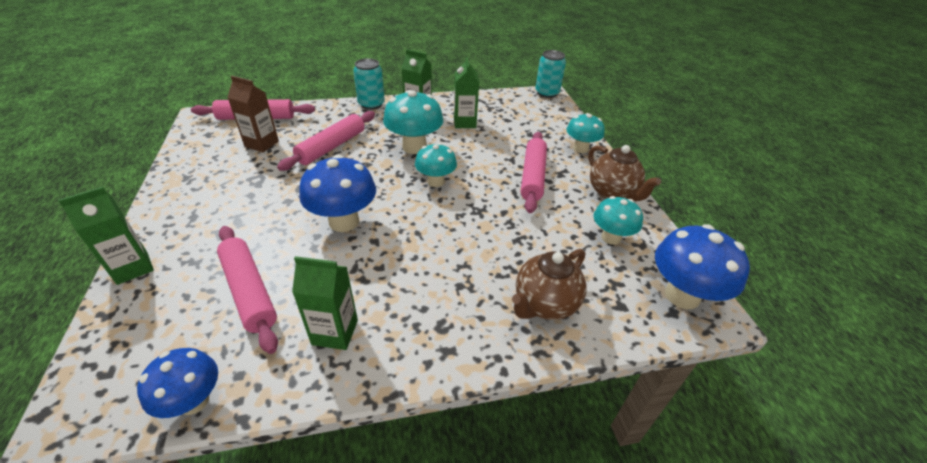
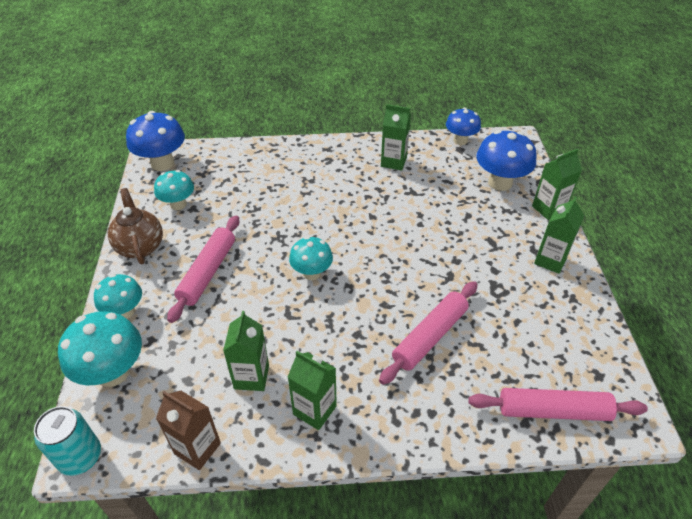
camera: 170 degrees left, 5 degrees up
pink rolling pin [217,226,278,354] -> none
brown carton [227,76,279,152] -> brown carton moved to [156,391,221,470]
blue mushroom [299,155,376,232] -> blue mushroom moved to [476,130,536,191]
turquoise can [353,58,385,110] -> none
turquoise mushroom [383,90,443,154] -> turquoise mushroom moved to [58,311,142,387]
brown teapot [512,249,587,320] -> none
none -> green carton [534,196,585,274]

